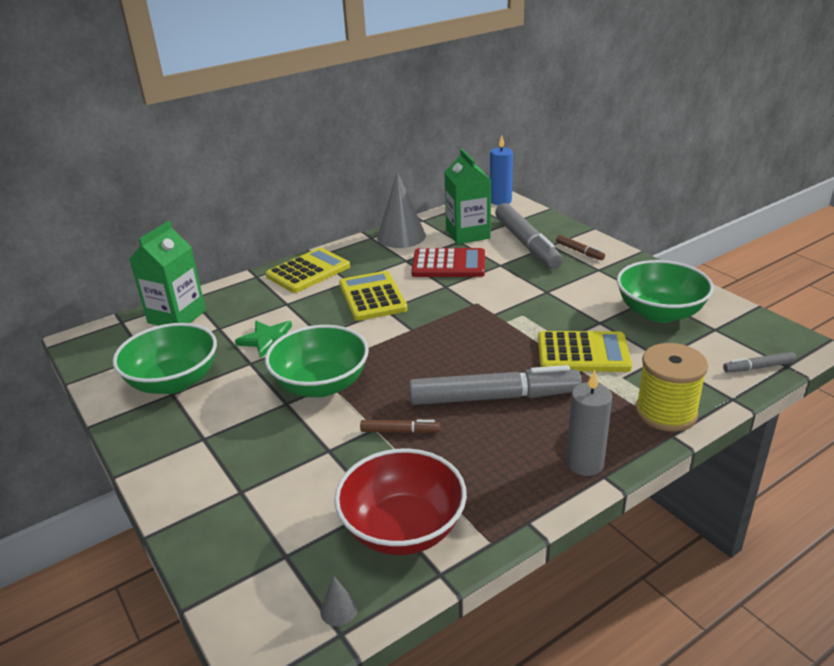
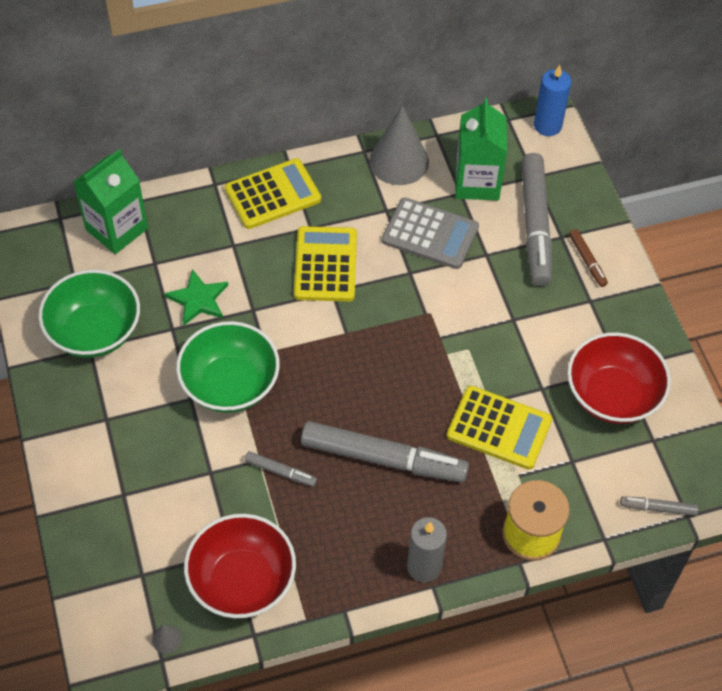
camera: 15 degrees right, 25 degrees up
brown marker [360,420,440,434] -> grey marker [245,451,317,487]
red calculator [411,248,485,277] -> grey calculator [382,197,479,269]
green bowl [617,260,714,323] -> red bowl [567,332,671,424]

